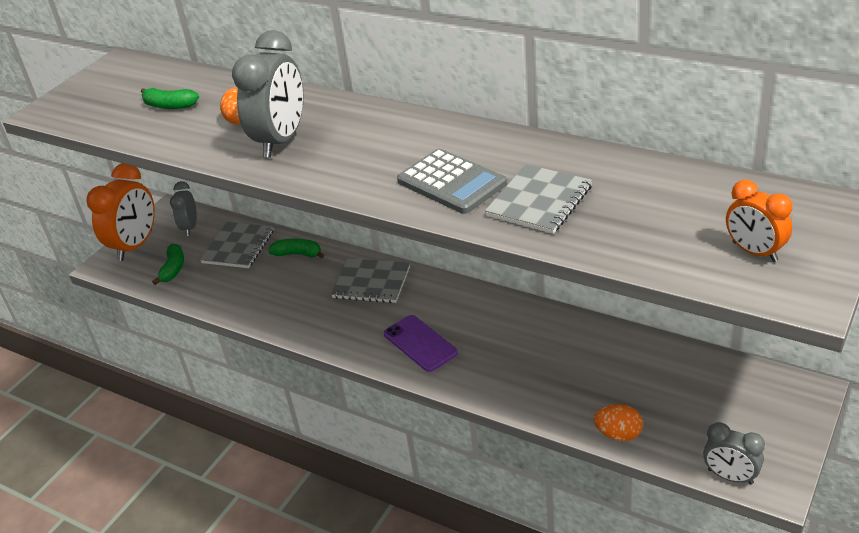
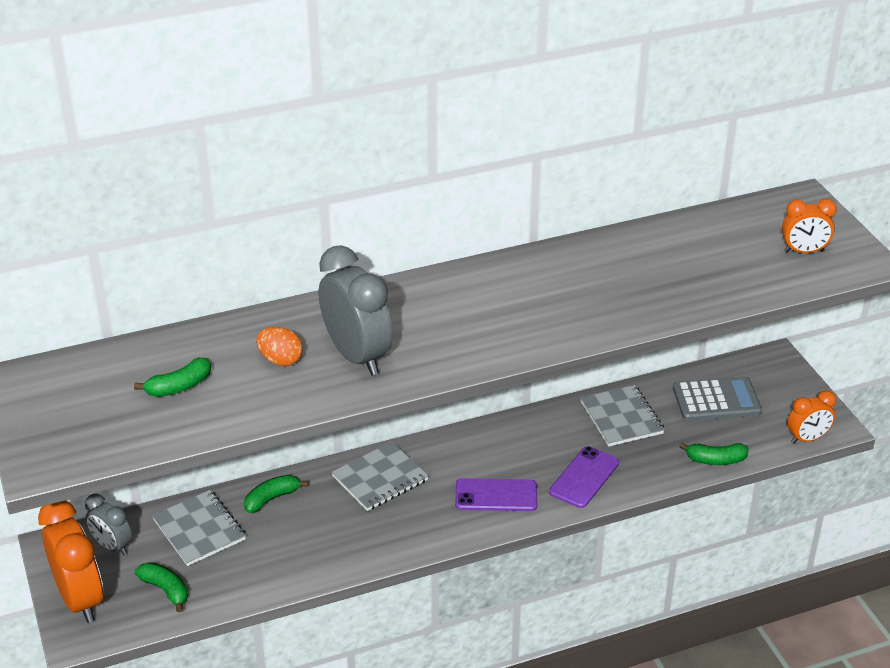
camera: 55 degrees left, 0 degrees up
grey calculator [397,149,507,214] -> grey calculator moved to [673,376,762,421]
grey notebook [485,164,592,234] -> grey notebook moved to [580,385,665,446]
orange egg [594,404,643,441] -> green banana [679,443,749,465]
grey clock [703,422,765,484] -> orange clock [788,390,836,444]
none -> purple phone [549,446,619,508]

